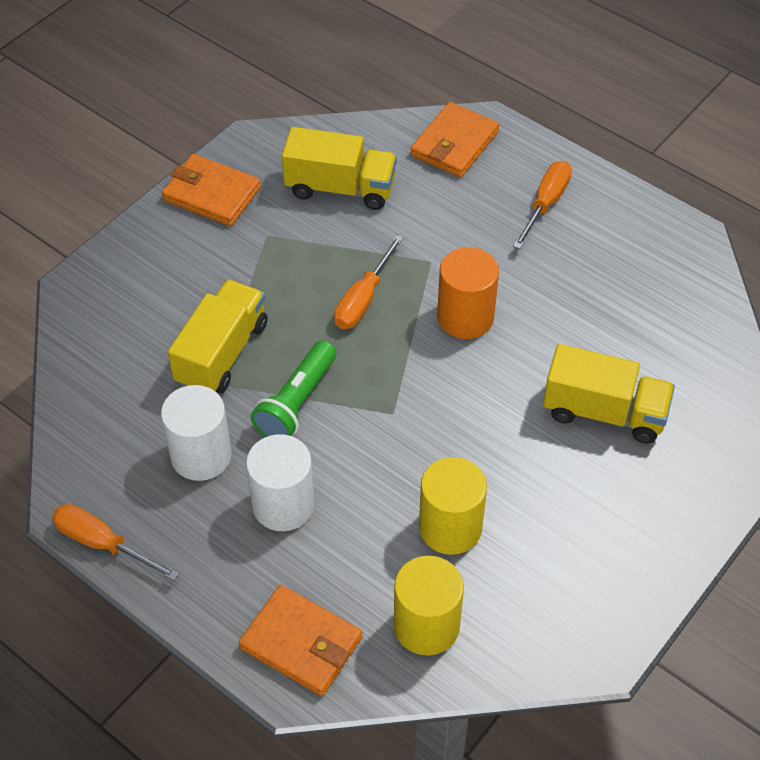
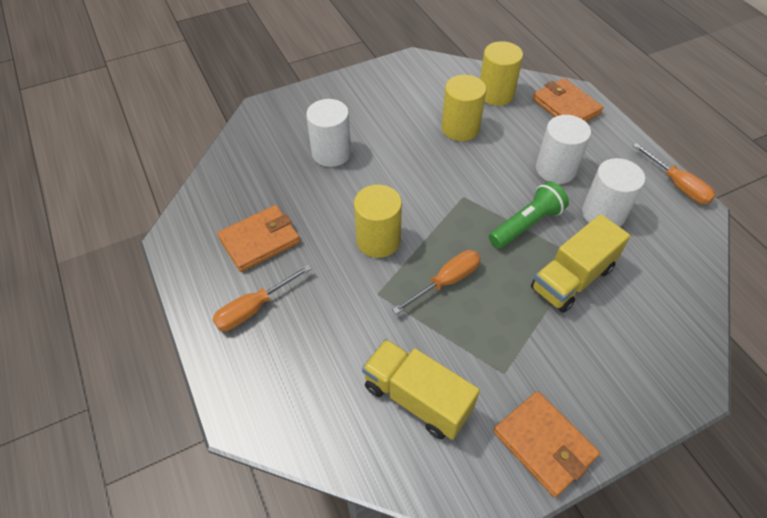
camera: 155 degrees left, 0 degrees up
orange wallet [410,102,499,177] -> orange wallet moved to [217,205,300,272]
orange cylinder [437,247,499,339] -> yellow cylinder [354,185,402,258]
yellow truck [543,344,675,444] -> white cylinder [306,99,351,167]

